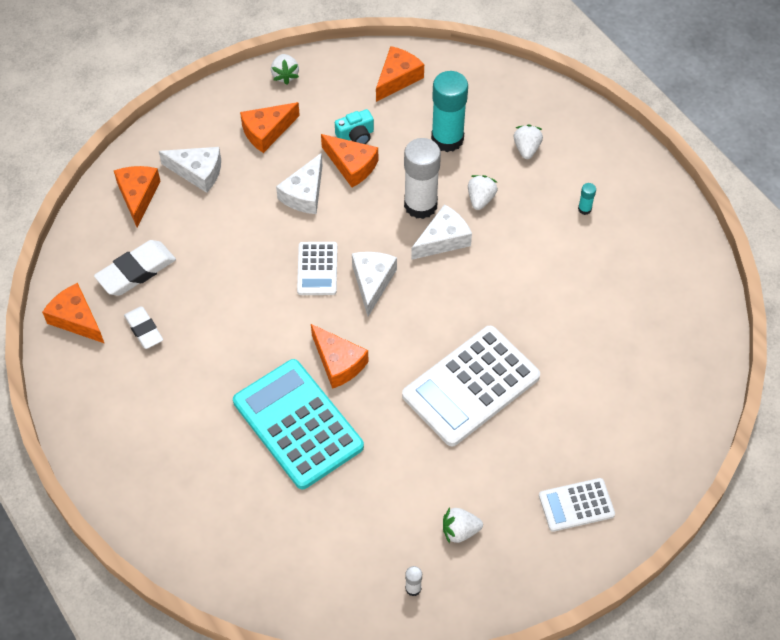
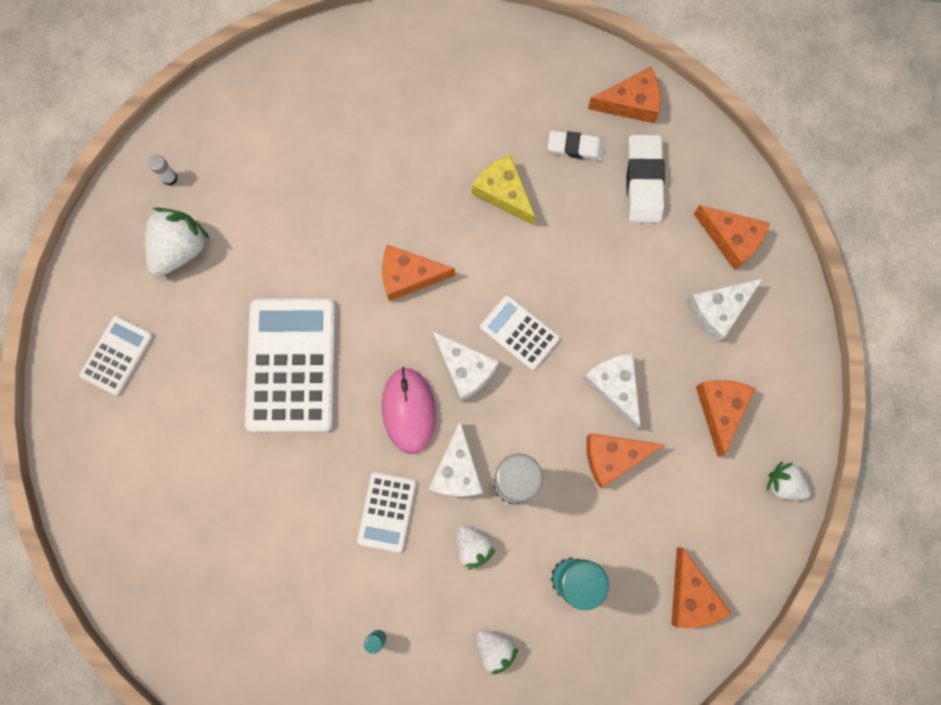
camera: 130 degrees right, 20 degrees up
turquoise calculator [233,359,364,489] -> none
turquoise camera [335,109,374,144] -> none
white strawberry [443,507,483,544] -> white strawberry [145,207,210,276], size x1.65
none -> white calculator [357,472,416,552]
none -> pink mouse [382,367,436,454]
none -> yellow cheese [472,154,535,225]

